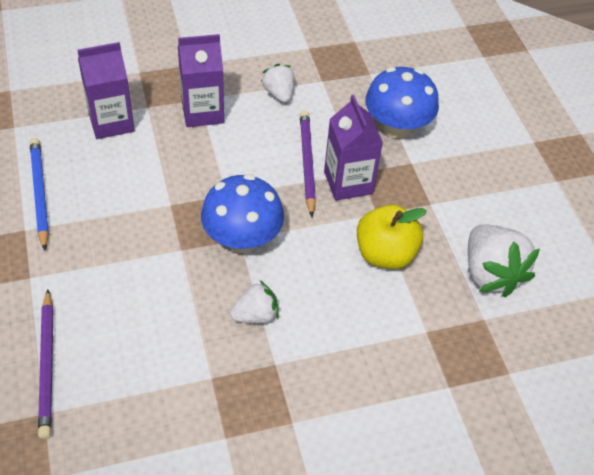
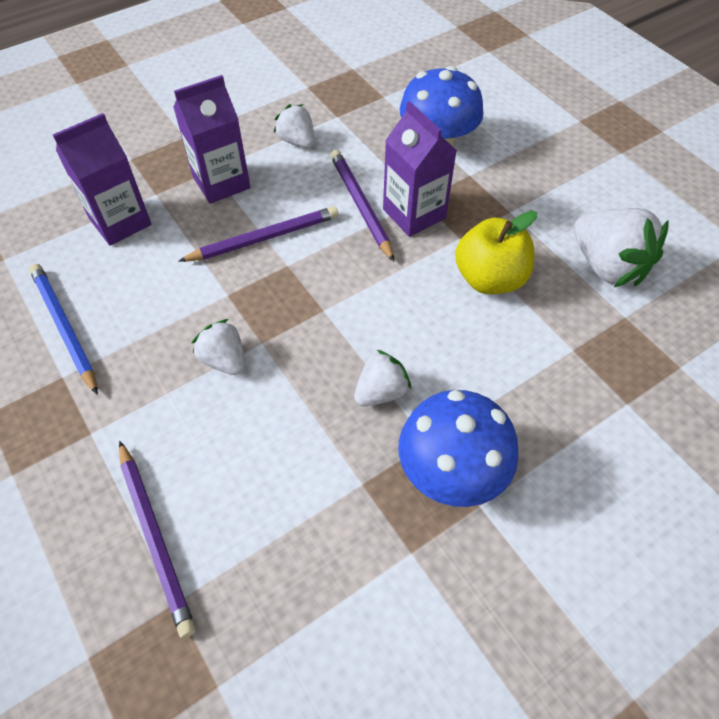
camera: 15 degrees left, 5 degrees up
blue mushroom [201,174,284,253] -> blue mushroom moved to [398,390,518,507]
none -> purple pencil [178,206,339,262]
none -> white strawberry [191,319,244,375]

